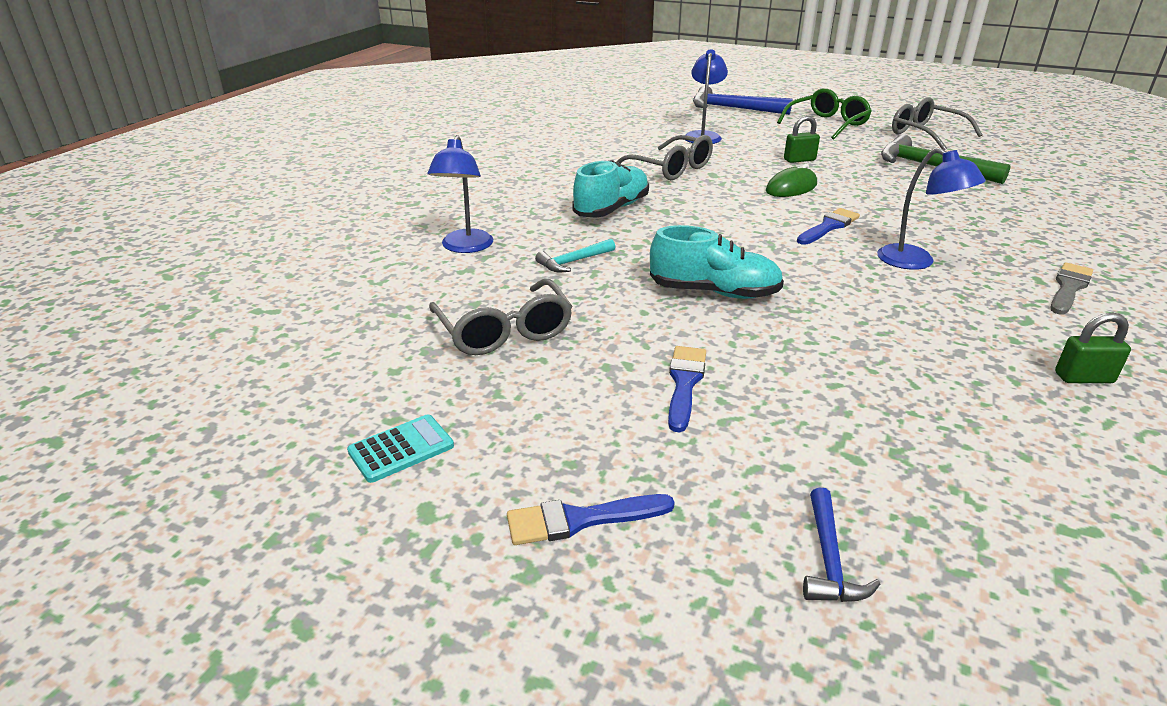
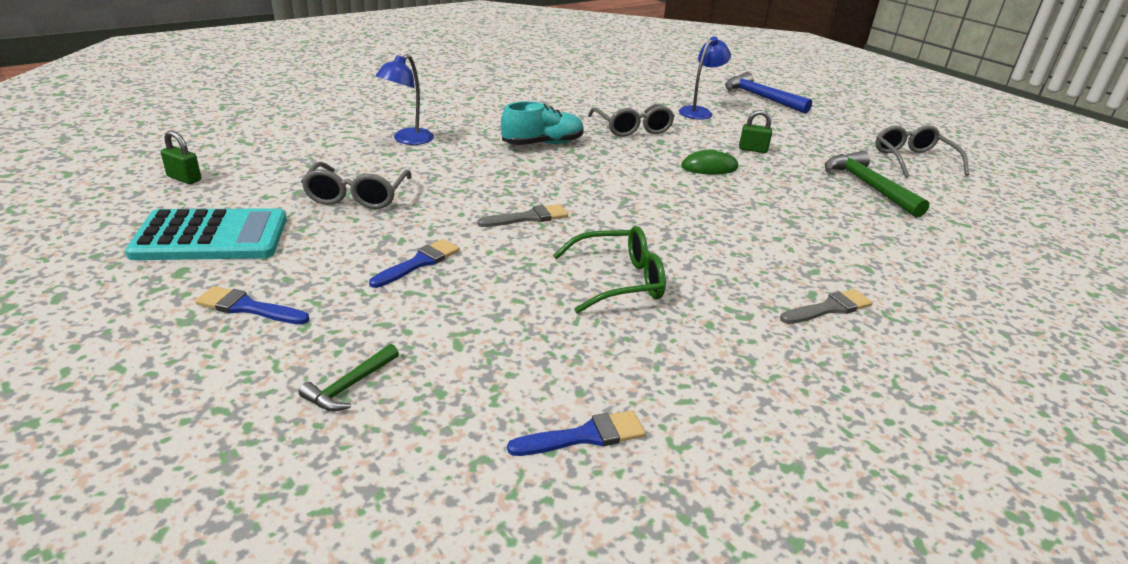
camera: 25 degrees right, 0 degrees up
turquoise calculator [347,414,454,483] -> turquoise calculator [125,208,287,260], size x2.14
turquoise hammer [535,239,615,272] -> none
turquoise shoe [650,225,784,299] -> grey brush [477,204,568,227]
green glasses [777,88,872,139] -> green glasses moved to [553,226,666,314]
blue brush [797,208,860,245] -> blue brush moved to [507,410,646,456]
blue hammer [803,487,880,602] -> green hammer [299,344,399,411]
blue lamp [877,148,986,270] -> none
green padlock [1055,312,1131,383] -> green padlock moved to [161,130,201,184]

